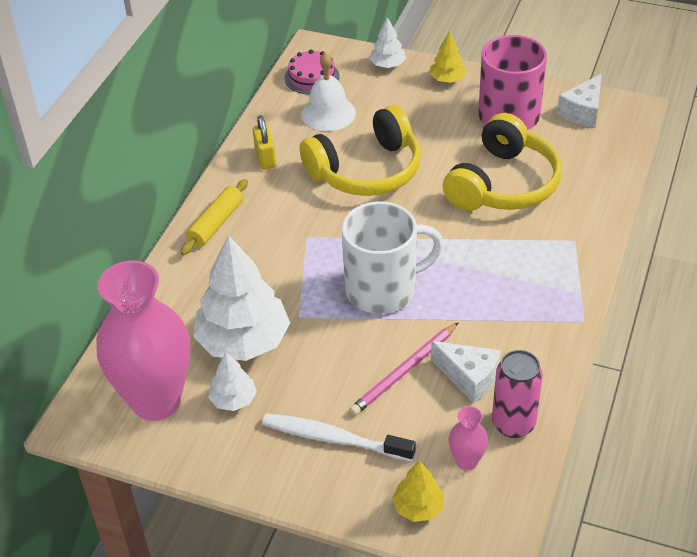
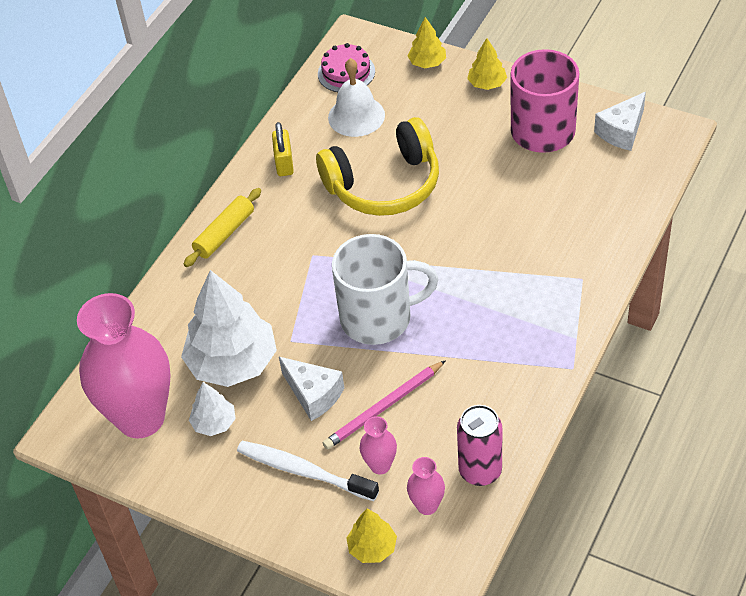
camera: 10 degrees right, 5 degrees up
white tree [369,17,406,68] -> yellow tree [408,17,446,68]
white cheese [431,341,501,404] -> white cheese moved to [279,357,344,421]
yellow headphones [443,113,562,211] -> none
none -> pink vase [360,416,397,474]

